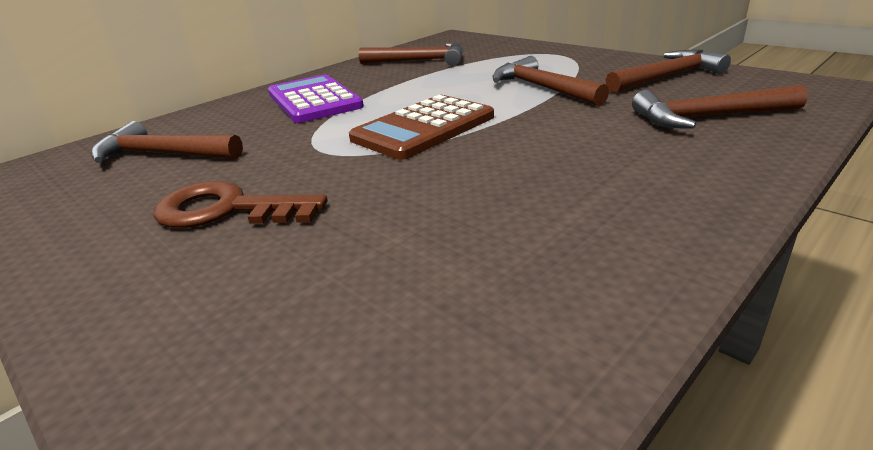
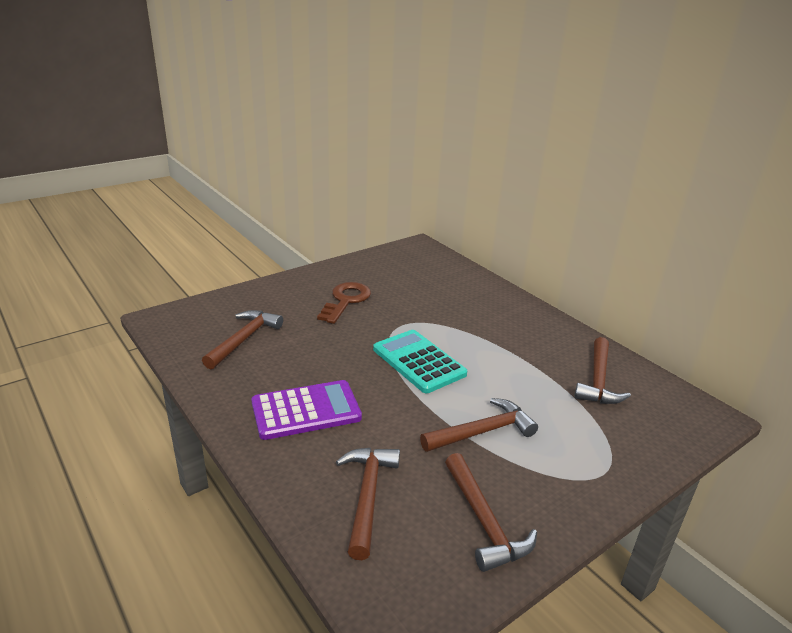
camera: 95 degrees right, 0 degrees up
brown hammer [91,121,243,163] -> brown hammer moved to [202,310,283,369]
purple calculator [268,74,364,123] -> purple calculator moved to [251,380,362,440]
brown calculator [349,95,494,160] -> turquoise calculator [373,330,467,393]

